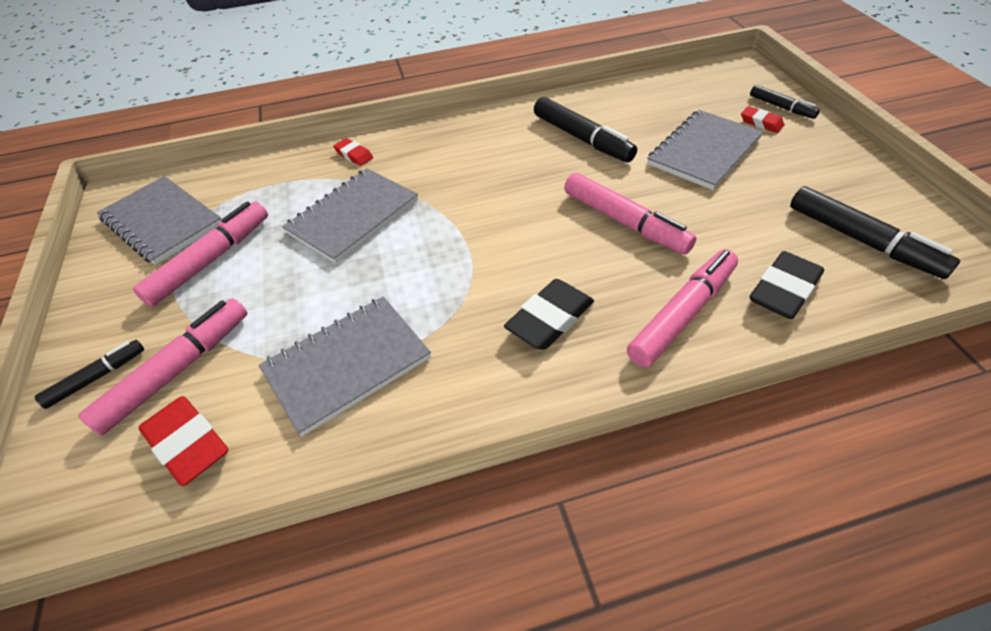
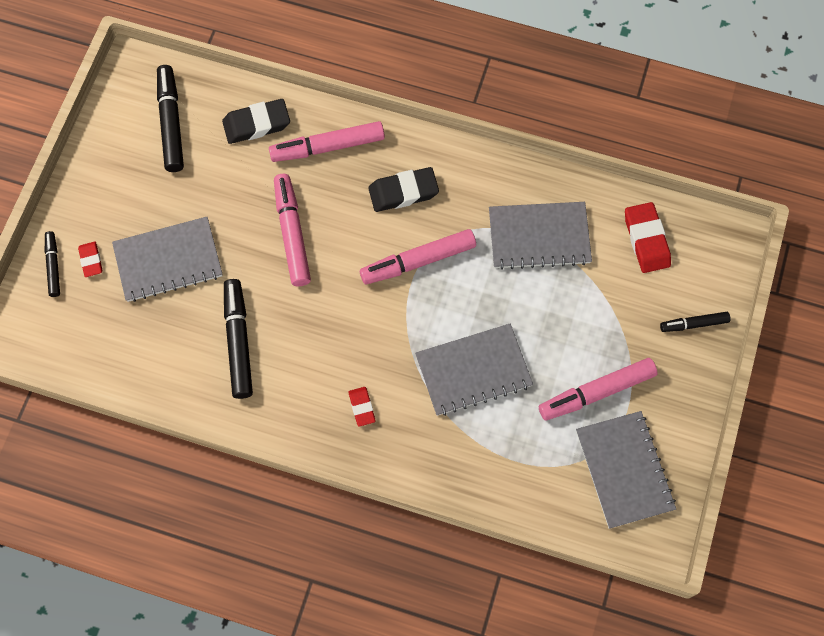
camera: 150 degrees left, 20 degrees up
pink marker [78,298,247,436] -> pink marker moved to [360,229,476,285]
red eraser [333,138,373,166] -> red eraser moved to [348,387,376,427]

